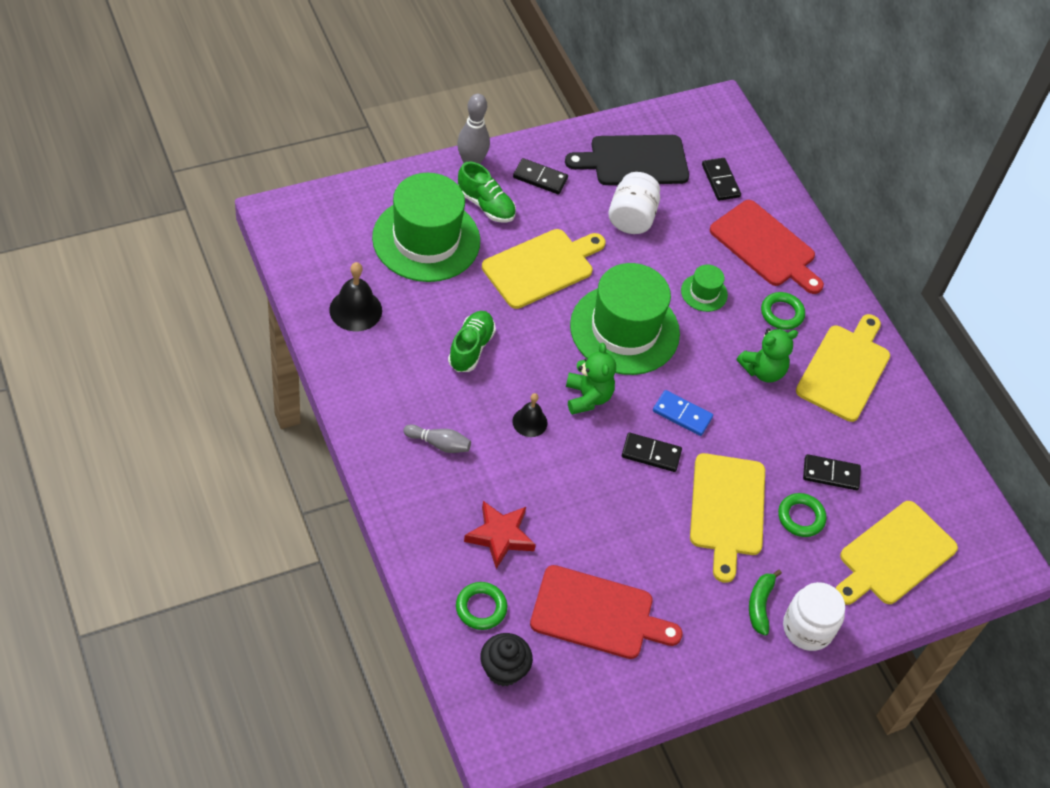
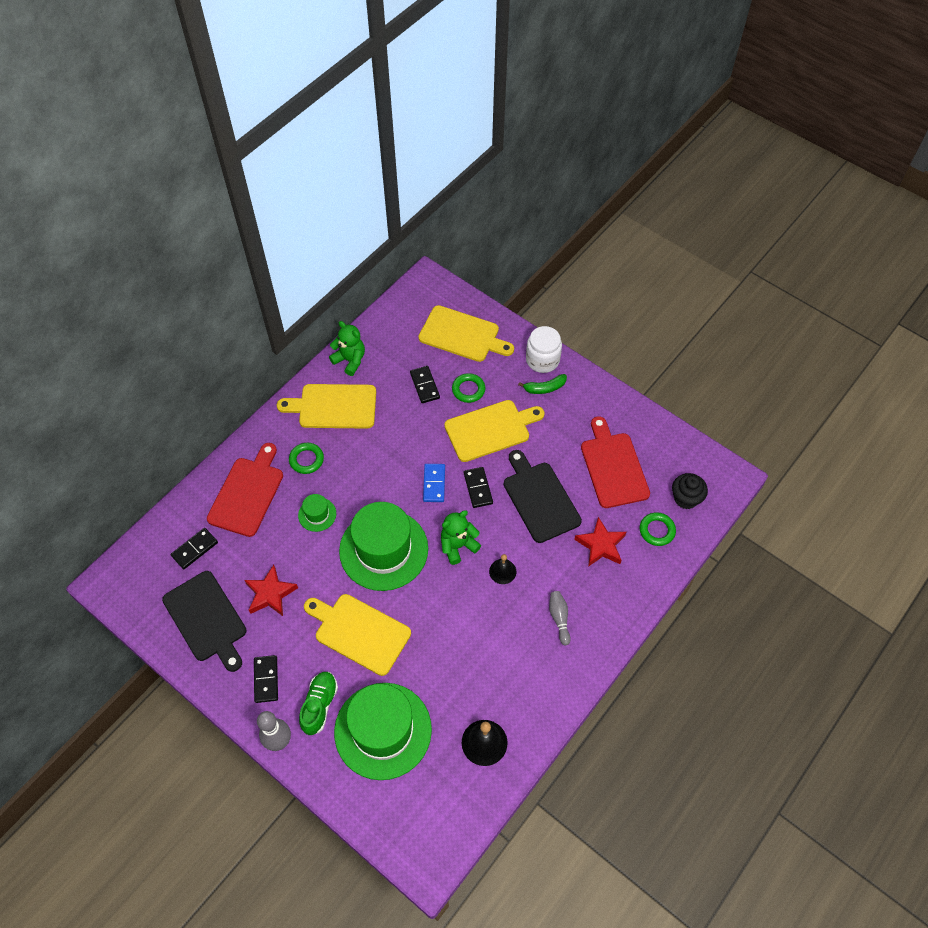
camera: 110 degrees left, 5 degrees up
green shoe [448,311,496,372] -> none
white jar [608,172,660,234] -> red star [244,565,298,616]
green teddy bear [737,328,798,383] -> green teddy bear moved to [329,321,365,376]
none -> black cutting board [504,450,582,543]

